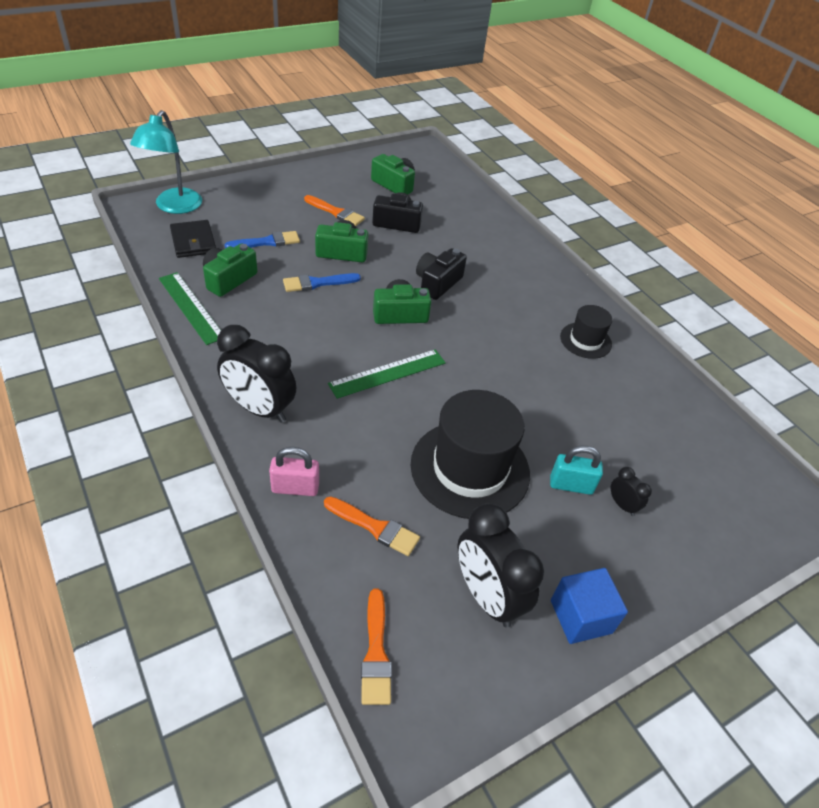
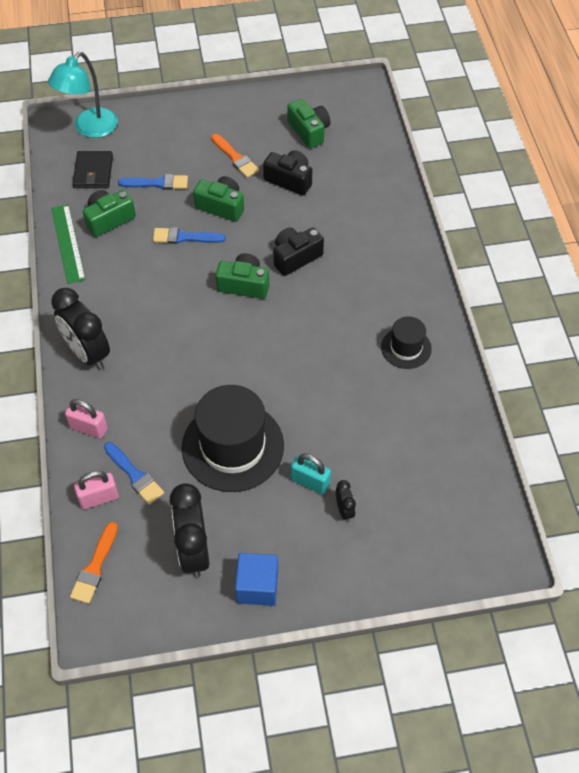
camera: 25 degrees right, 10 degrees up
orange brush [324,496,420,556] -> blue brush [104,442,164,505]
green ruler [328,349,446,399] -> none
none -> pink padlock [74,471,119,509]

